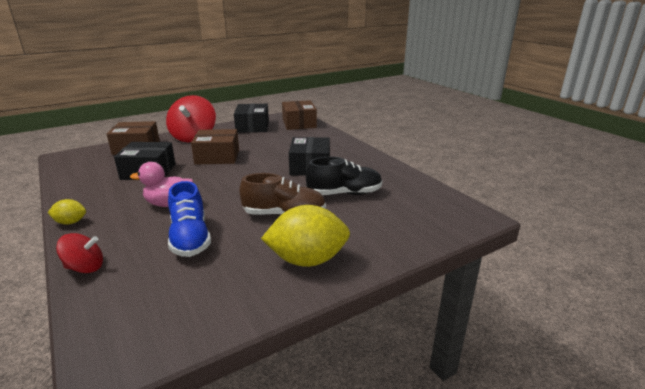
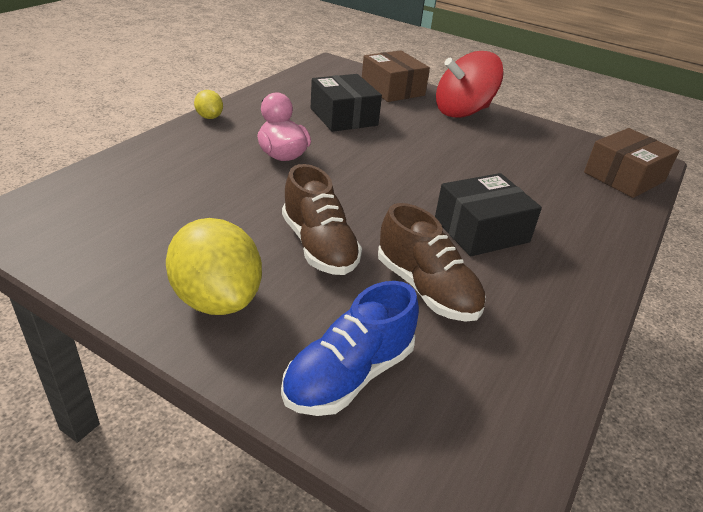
camera: 60 degrees right, 10 degrees up
red spinning top [56,233,103,273] -> none
blue shoe [168,181,211,257] -> blue shoe moved to [281,281,419,416]
brown box [191,129,239,165] -> none
black box [234,104,269,133] -> none
black shoe [306,157,382,195] -> brown shoe [378,203,486,322]

